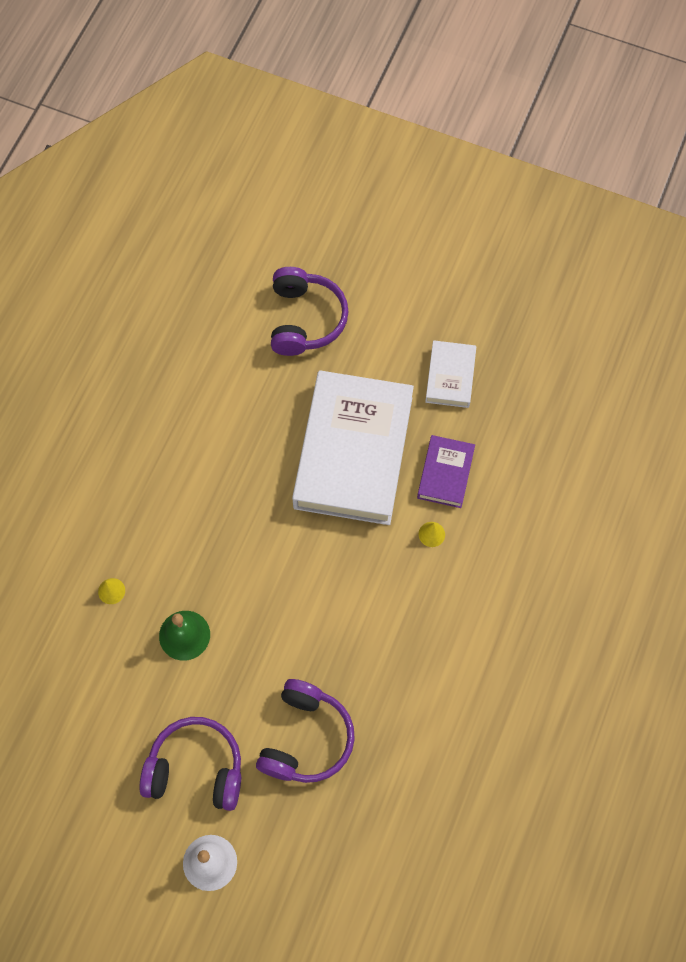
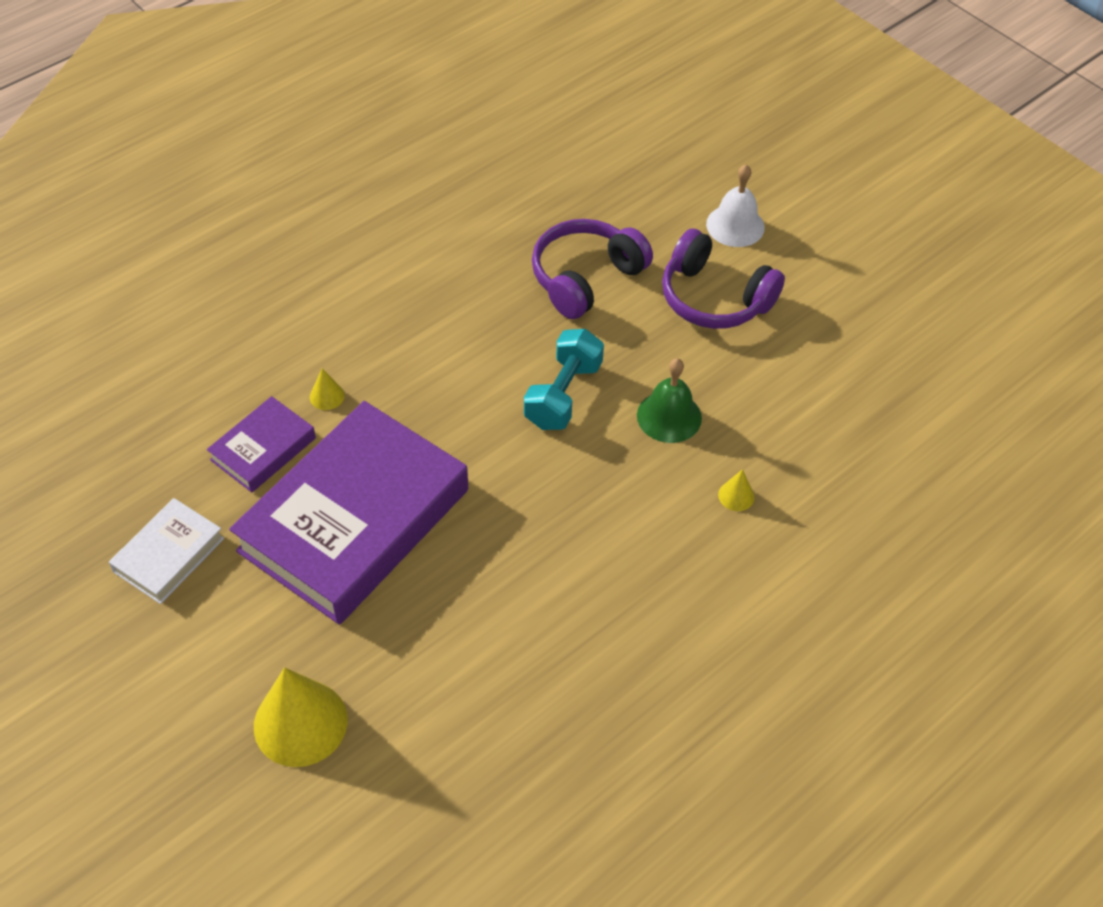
camera: 155 degrees left, 15 degrees down
purple headphones [271,267,349,356] -> yellow cone [254,667,348,767]
white book [292,370,414,525] -> purple book [229,401,468,625]
none -> turquoise dumbbell [524,329,604,430]

